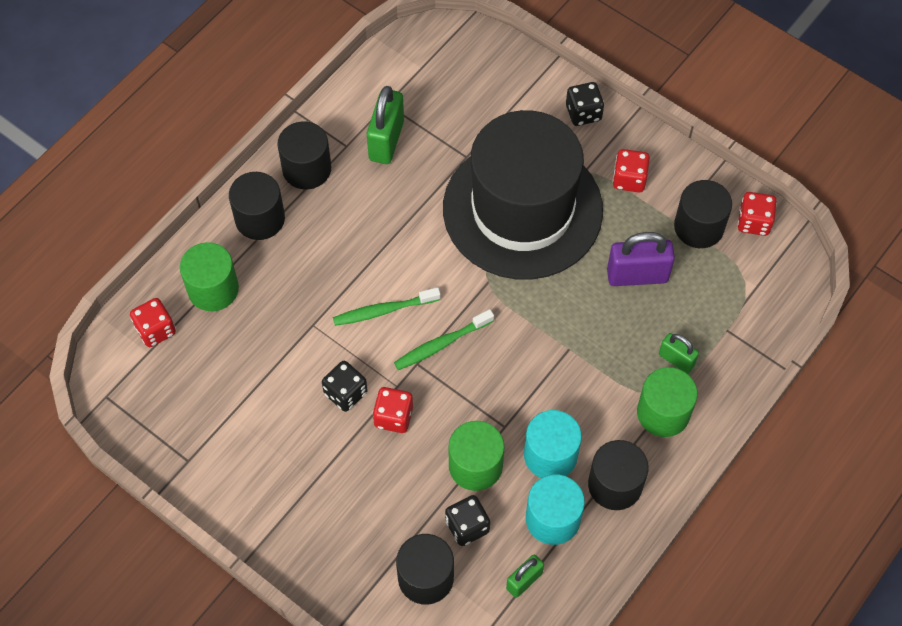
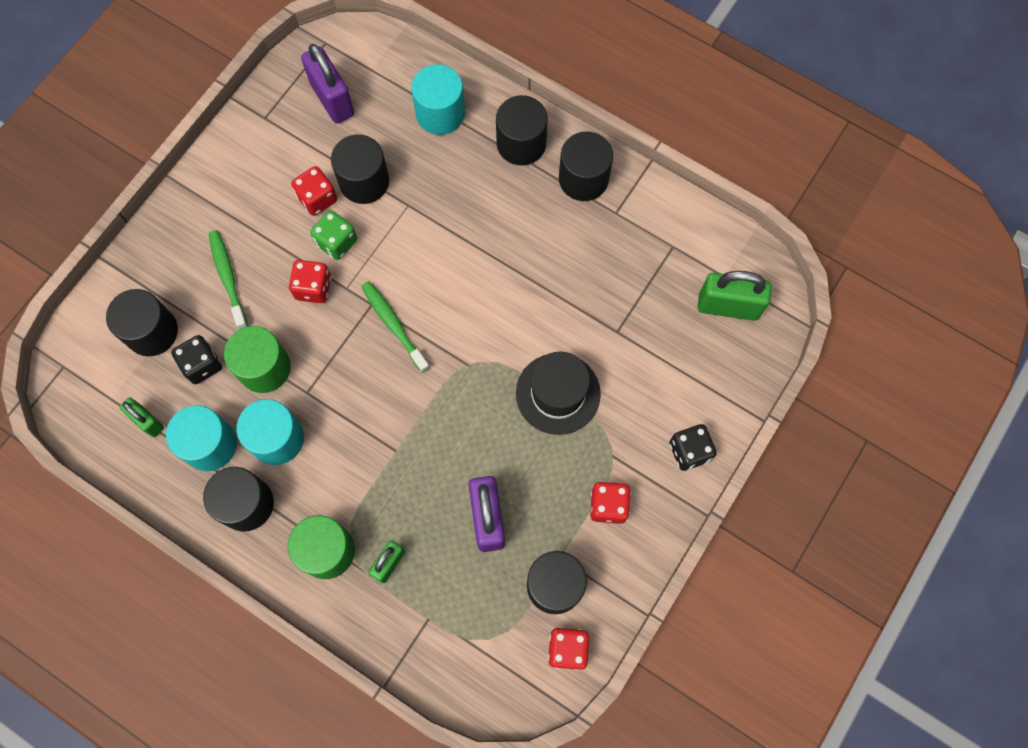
camera: 85 degrees right, 10 degrees up
red dice [130,298,176,347] -> red dice moved to [291,166,337,216]
green cylinder [180,242,239,311] -> turquoise cylinder [411,64,465,135]
black dice [322,361,368,412] -> green dice [310,210,357,260]
green toothbrush [333,287,441,326] -> green toothbrush moved to [209,230,248,330]
green padlock [367,86,404,164] -> green padlock moved to [698,271,772,321]
black hat [443,110,603,280] -> black hat [516,352,601,435], size x0.49
none -> purple padlock [301,44,354,124]
none -> black cylinder [331,134,389,204]

